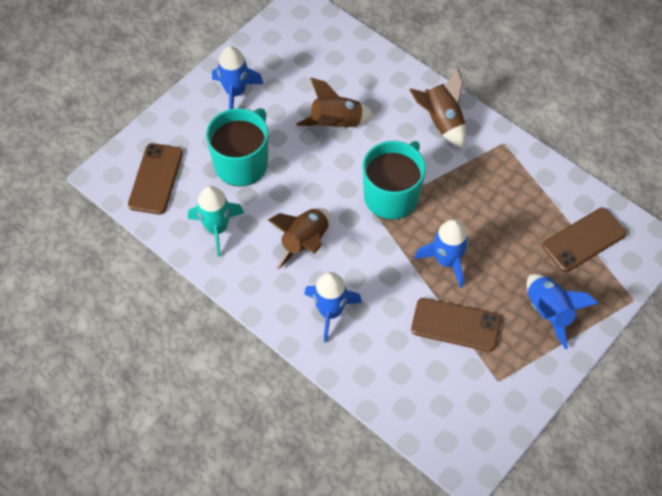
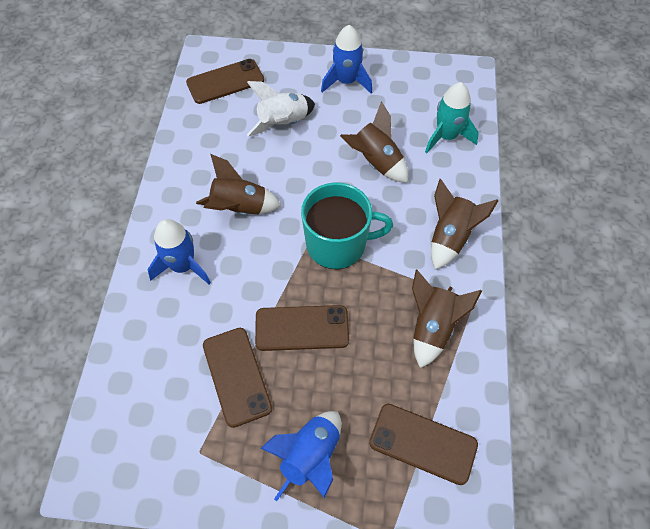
camera: 55 degrees right, 0 degrees up
turquoise rocket [188,186,244,257] -> turquoise rocket moved to [425,82,479,153]
turquoise mug [206,108,268,187] -> white rocket [247,81,315,136]
blue rocket [415,219,469,288] -> brown phone [255,305,349,351]
none -> brown rocket [412,269,482,368]

